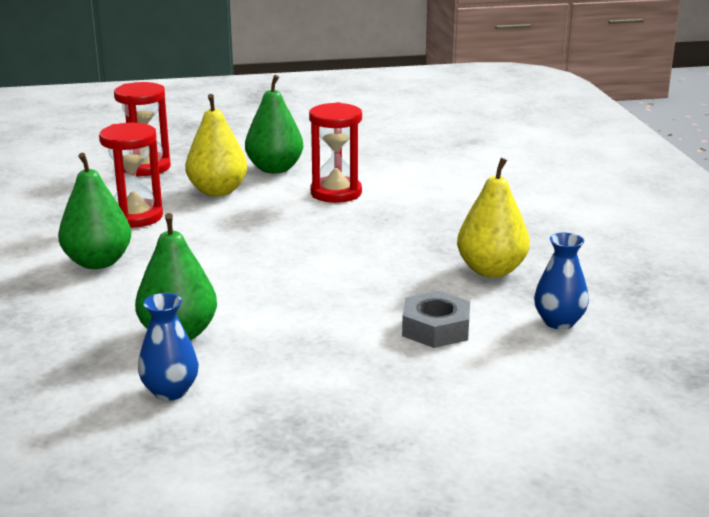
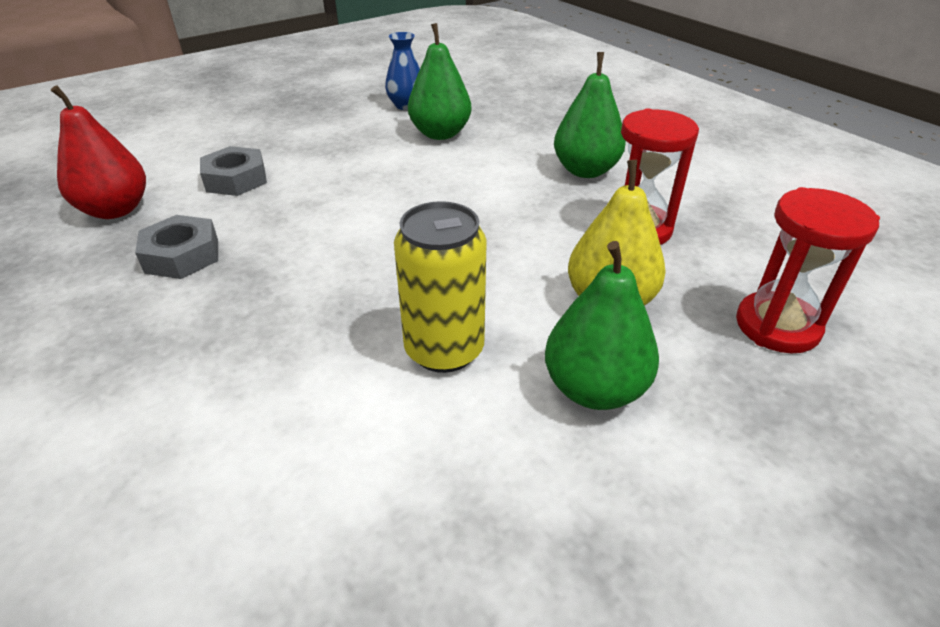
camera: 155 degrees right, 15 degrees up
red hourglass [309,102,362,203] -> yellow can [394,201,487,373]
yellow pear [457,158,530,278] -> grey nut [135,215,218,279]
blue vase [534,233,589,330] -> red pear [51,85,146,219]

